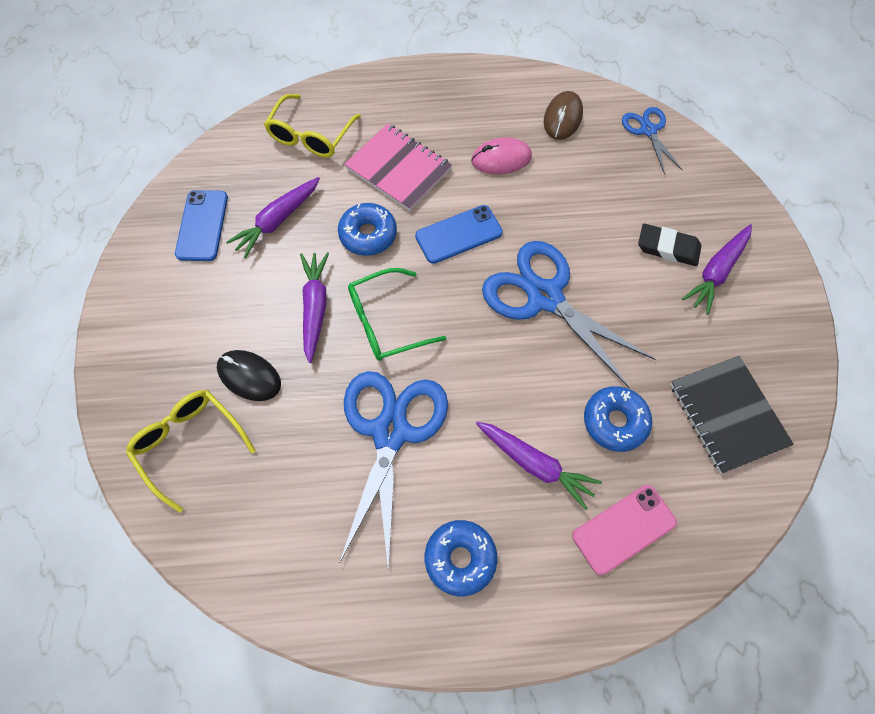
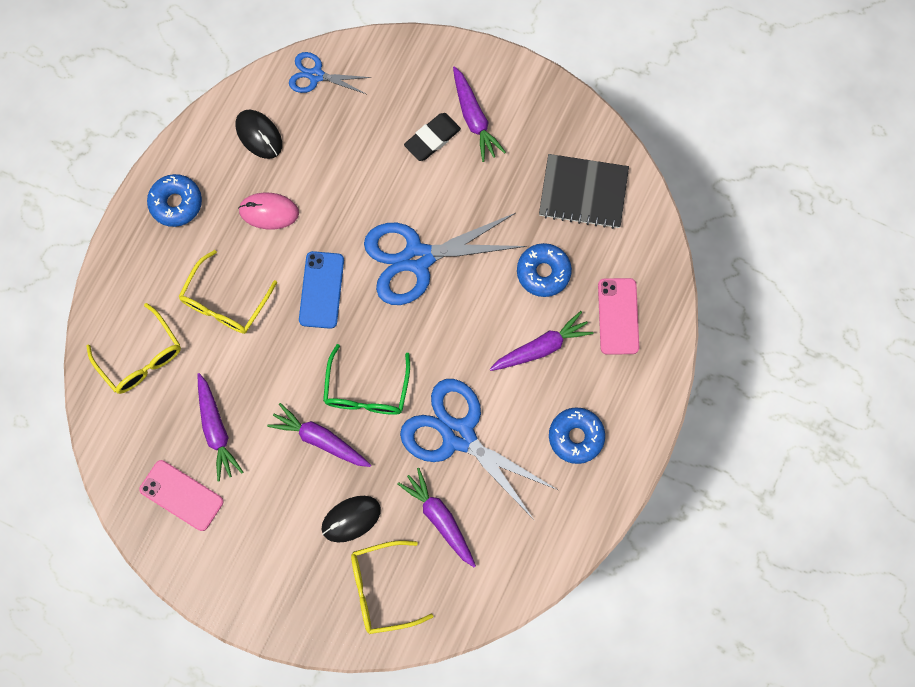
camera: 60 degrees left, 10 degrees up
blue phone [175,190,228,261] -> pink phone [139,460,223,531]
blue donut [338,203,397,256] -> blue donut moved to [147,174,202,227]
pink notebook [344,124,452,211] -> yellow glasses [178,250,277,334]
pink mouse [471,137,532,174] -> pink mouse turned 75 degrees clockwise [238,193,299,229]
brown mouse [544,91,583,140] -> black mouse [236,110,282,159]
none -> purple carrot [397,468,476,567]

